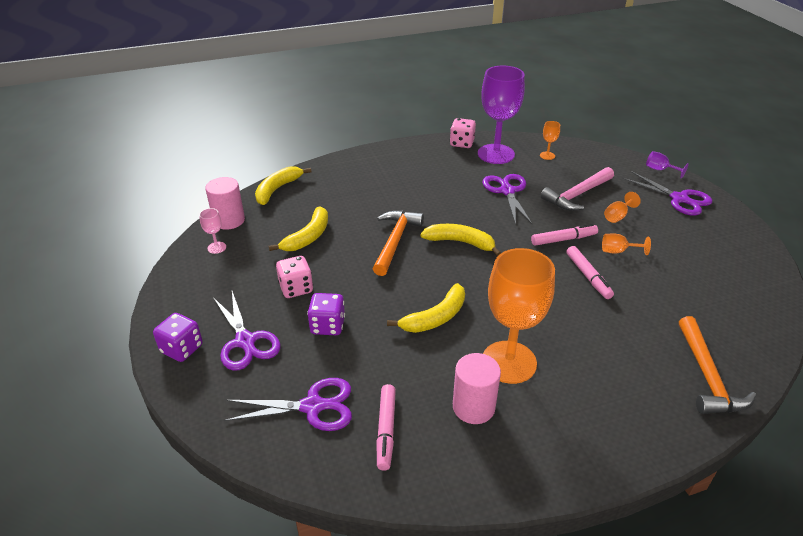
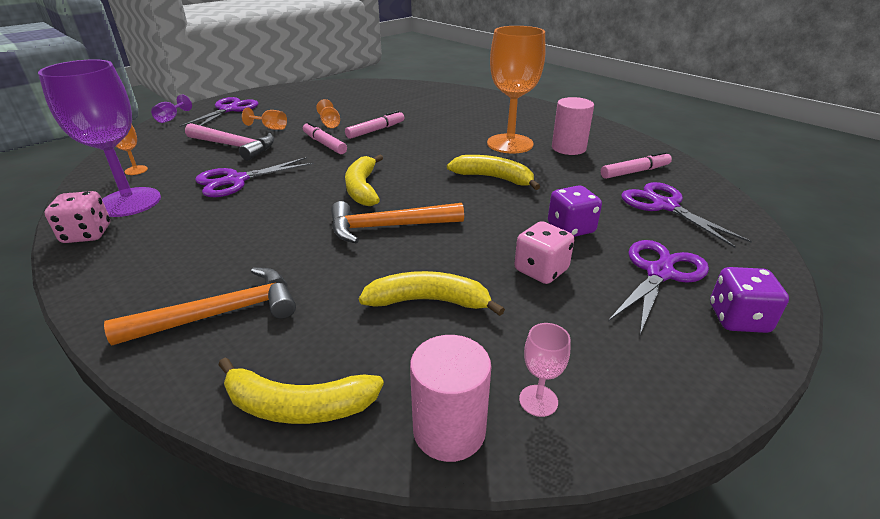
camera: 115 degrees left, 5 degrees down
orange hammer [679,316,756,414] -> orange hammer moved to [104,267,296,346]

